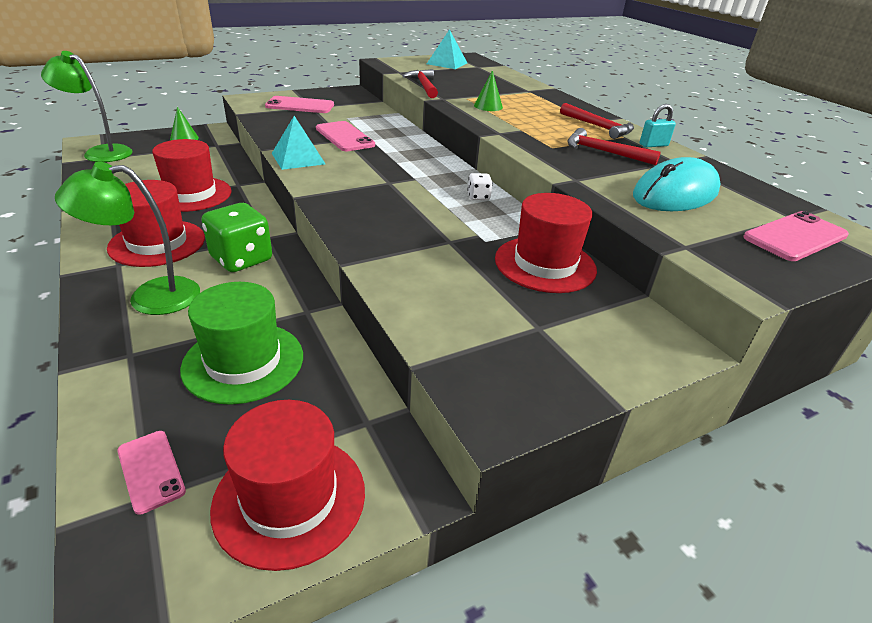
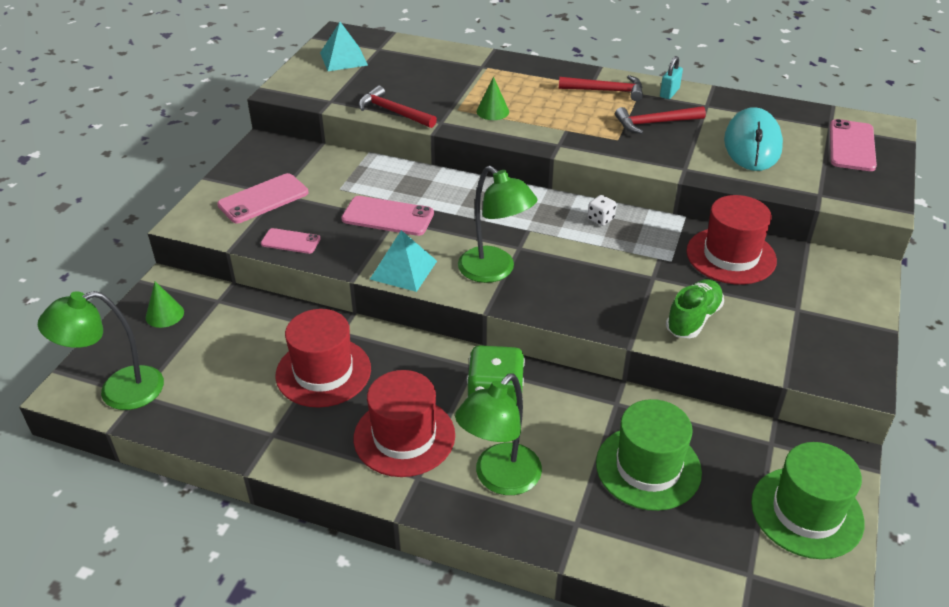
camera: 40 degrees left, 5 degrees up
pink phone [117,431,186,515] -> pink phone moved to [261,228,321,254]
red hat [210,400,365,571] -> green hat [751,442,864,559]
none -> green lamp [458,166,537,283]
none -> green shoe [666,279,724,338]

